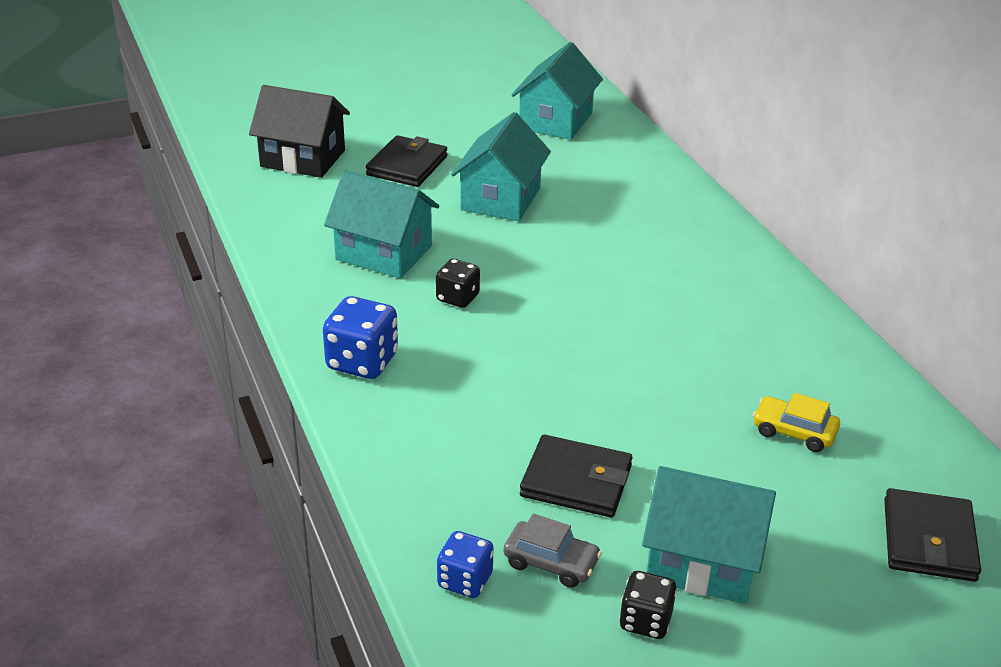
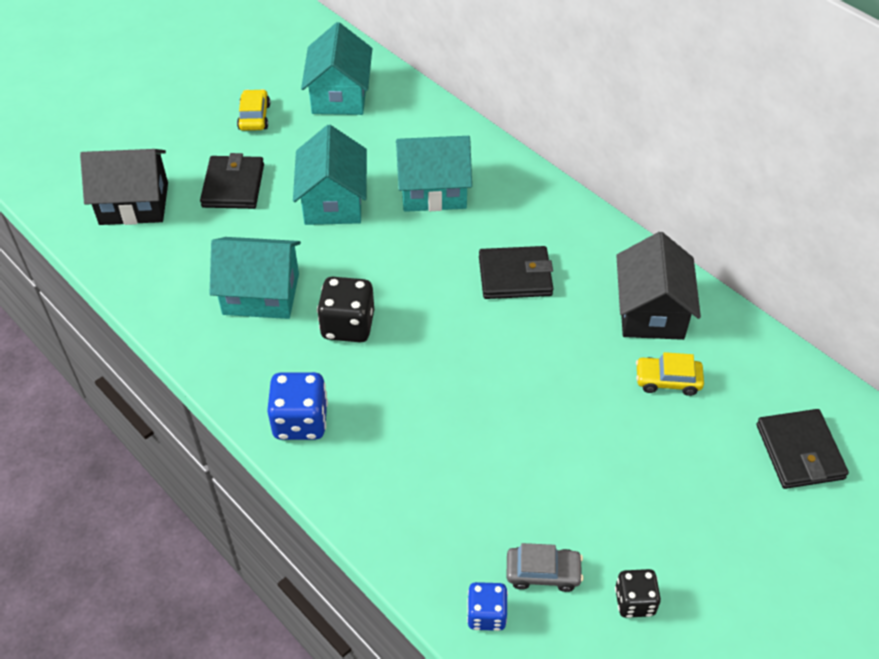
camera: 20 degrees left, 15 degrees up
black dice [436,259,480,308] -> black dice [317,277,374,342], size x1.57
black wallet [520,435,632,517] -> black wallet moved to [479,246,553,299]
turquoise house [642,466,776,604] -> turquoise house moved to [396,136,472,212]
none -> yellow car [237,89,270,131]
none -> black house [616,232,701,340]

